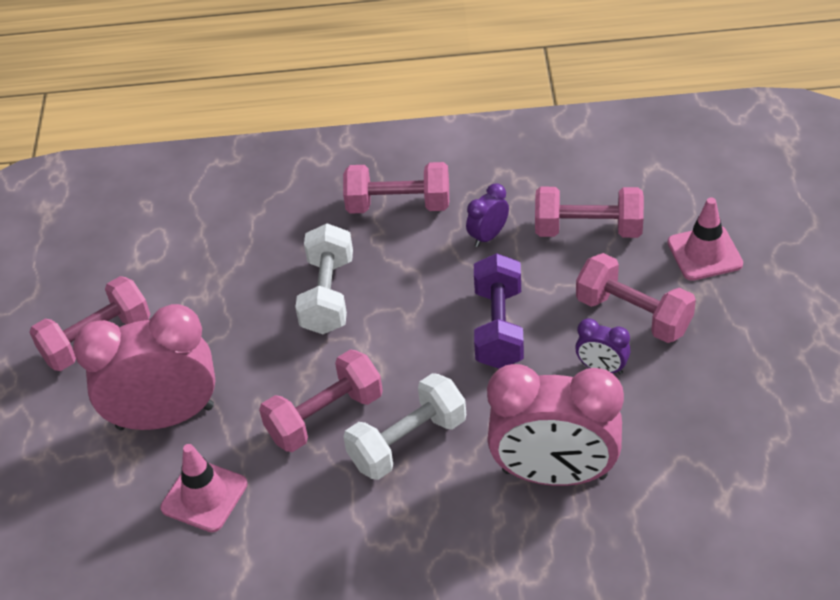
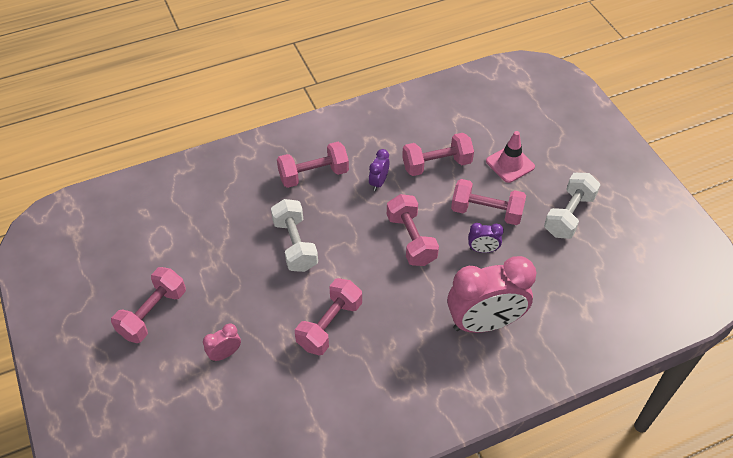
camera: 25 degrees left, 5 degrees up
pink clock [73,304,216,430] -> pink clock [203,324,241,362], size x0.44
pink traffic cone [160,444,248,532] -> none
white dumbbell [344,373,466,480] -> white dumbbell moved to [544,173,601,239]
purple dumbbell [474,253,524,369] -> pink dumbbell [387,194,439,266]

